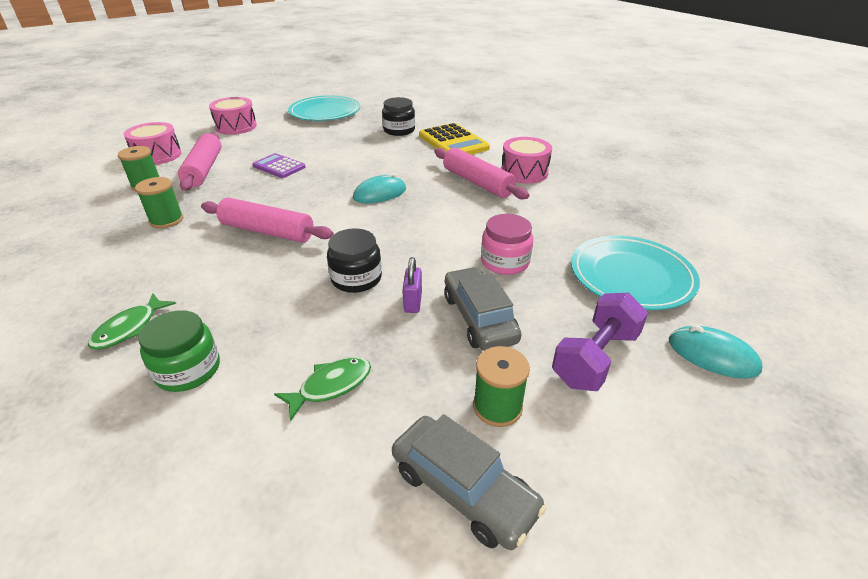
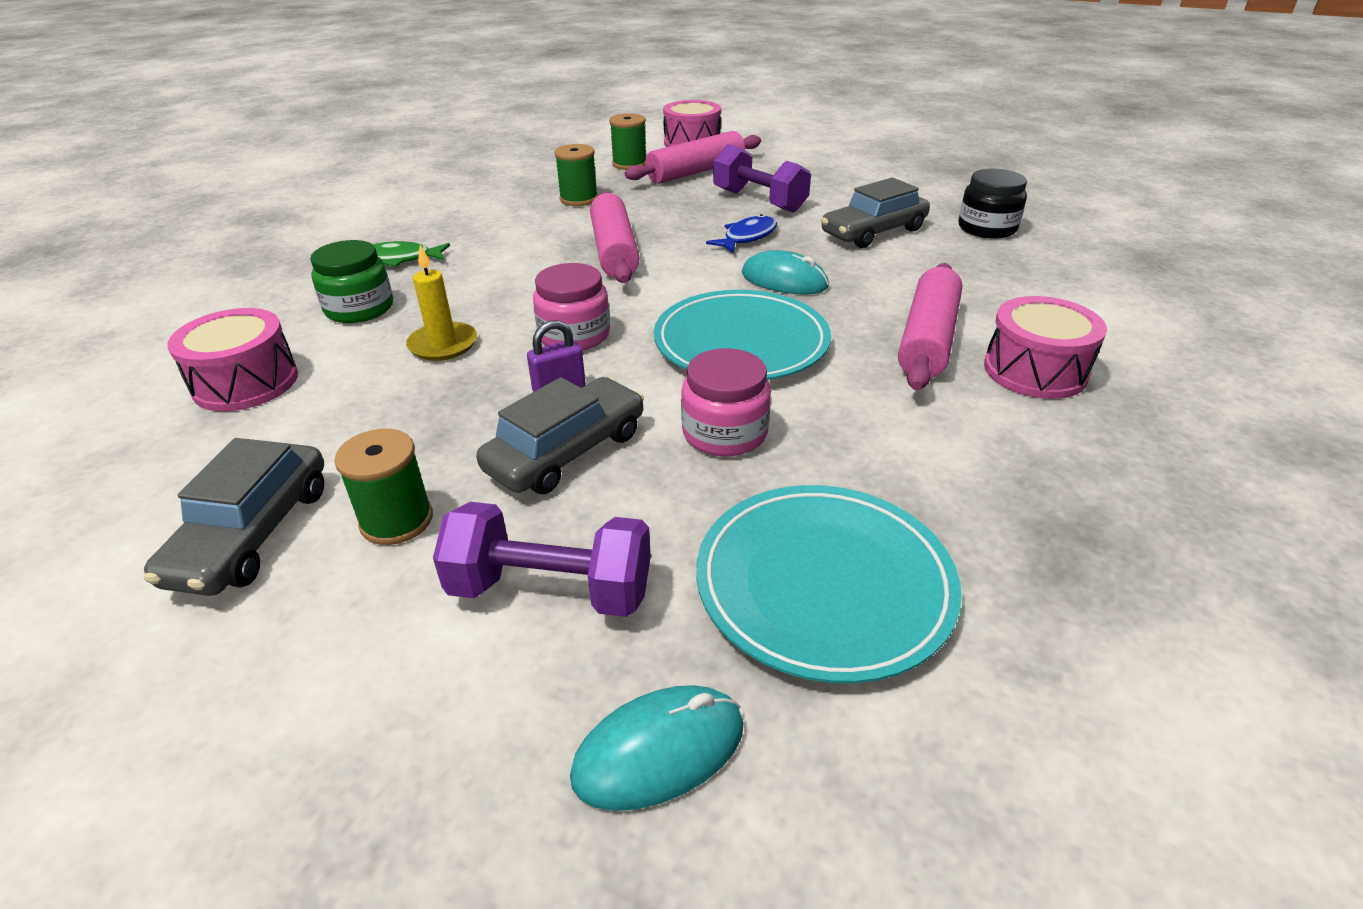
camera: 60 degrees right, 0 degrees up
pink drum [209,97,257,135] -> pink drum moved to [167,308,298,411]
purple calculator [253,153,305,178] -> purple dumbbell [713,144,811,213]
green fish [274,357,371,421] -> none
turquoise plate [288,95,360,121] -> turquoise plate moved to [654,290,831,380]
black jar [327,228,382,293] -> pink jar [533,263,610,351]
yellow calculator [419,123,490,154] -> none
turquoise mouse [669,325,763,379] -> turquoise mouse turned 60 degrees clockwise [570,685,744,811]
none -> yellow candle [406,245,477,361]
none -> blue fish [706,214,777,253]
none -> grey car [821,178,930,248]

